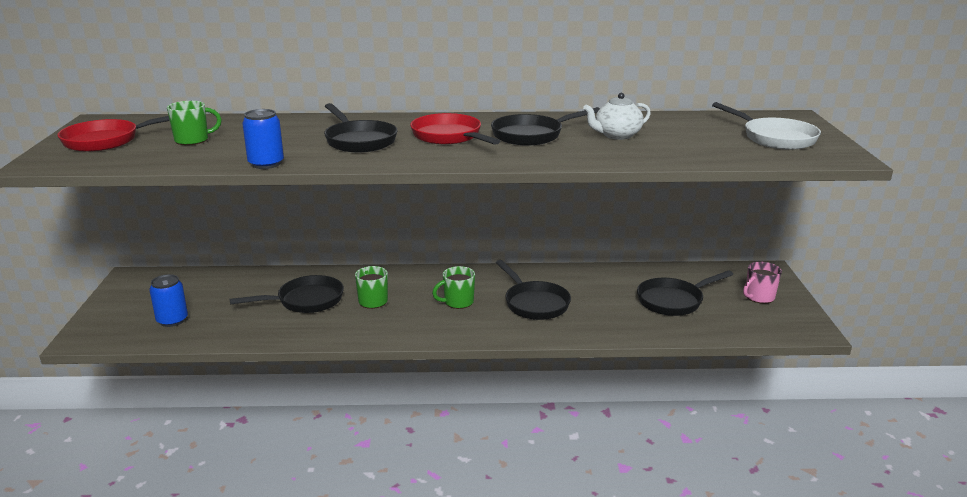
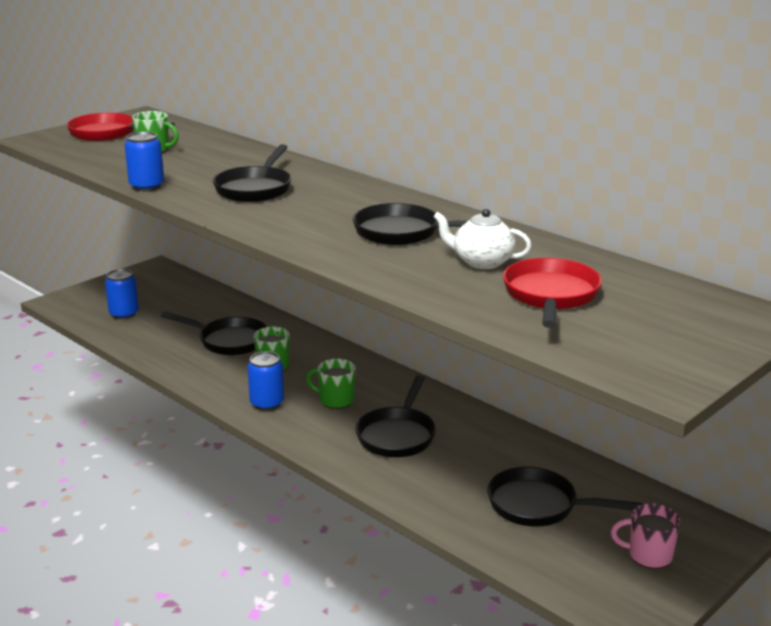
camera: 45 degrees right, 0 degrees up
red pan [410,113,500,145] -> red pan moved to [503,258,602,328]
white pan [712,102,821,150] -> none
none -> blue can [247,351,284,411]

